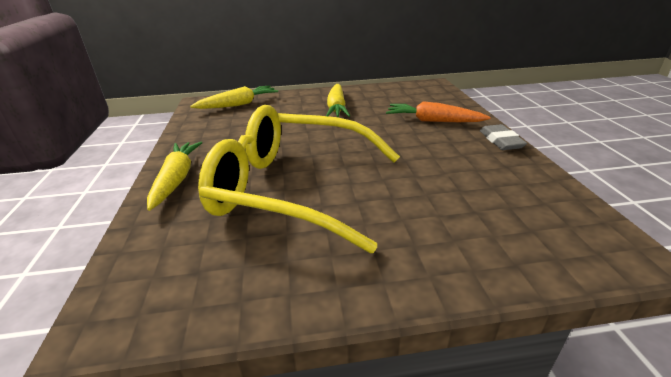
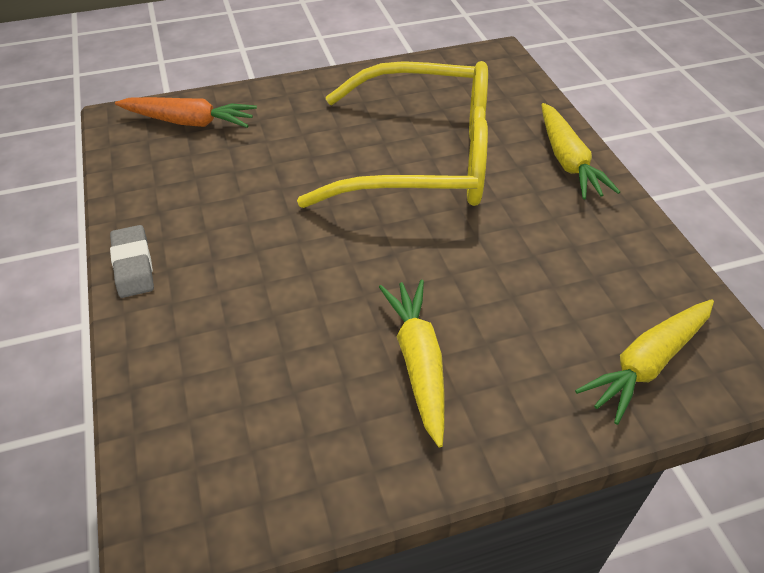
camera: 170 degrees right, 15 degrees up
orange carrot [386,101,491,122] -> orange carrot moved to [115,97,257,128]

